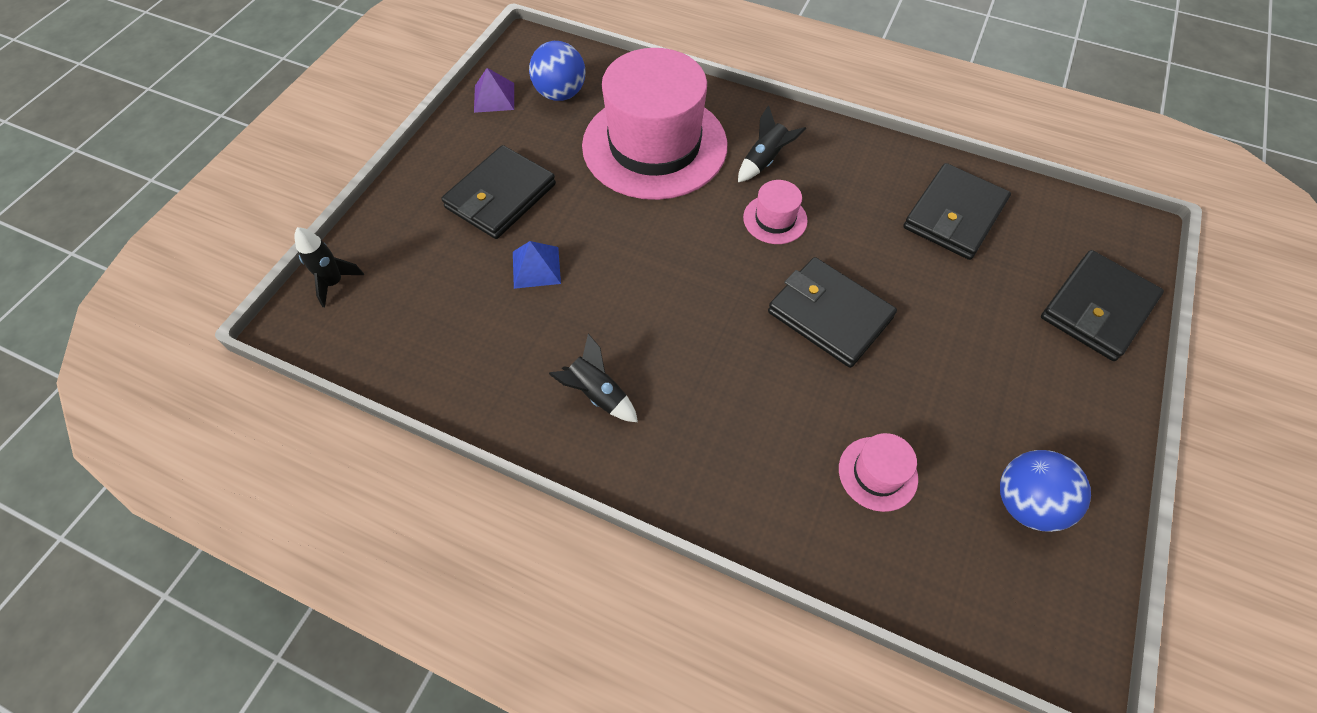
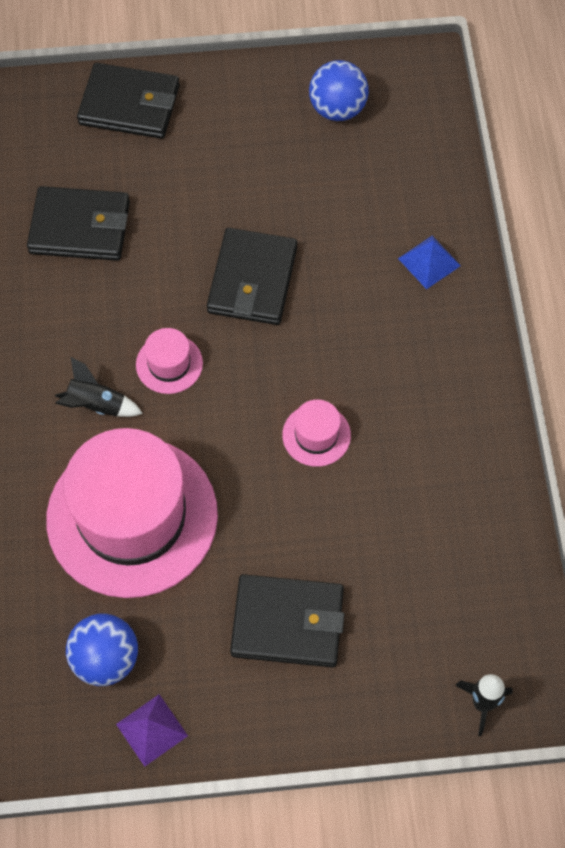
camera: 120 degrees left, 5 degrees up
blue pyramid [513,241,561,289] -> blue pyramid moved to [398,236,461,289]
black rocket [549,334,638,422] -> none
pink hat [839,433,918,512] -> pink hat moved to [282,400,351,467]

